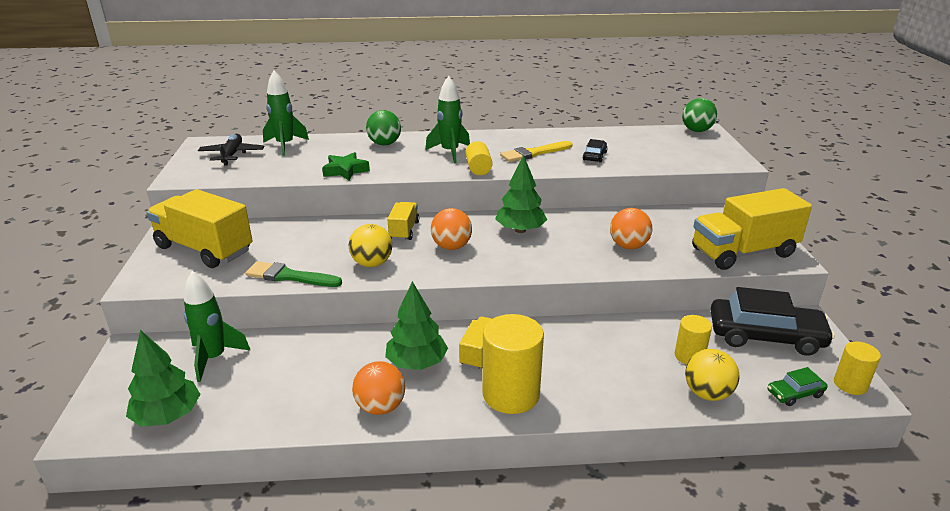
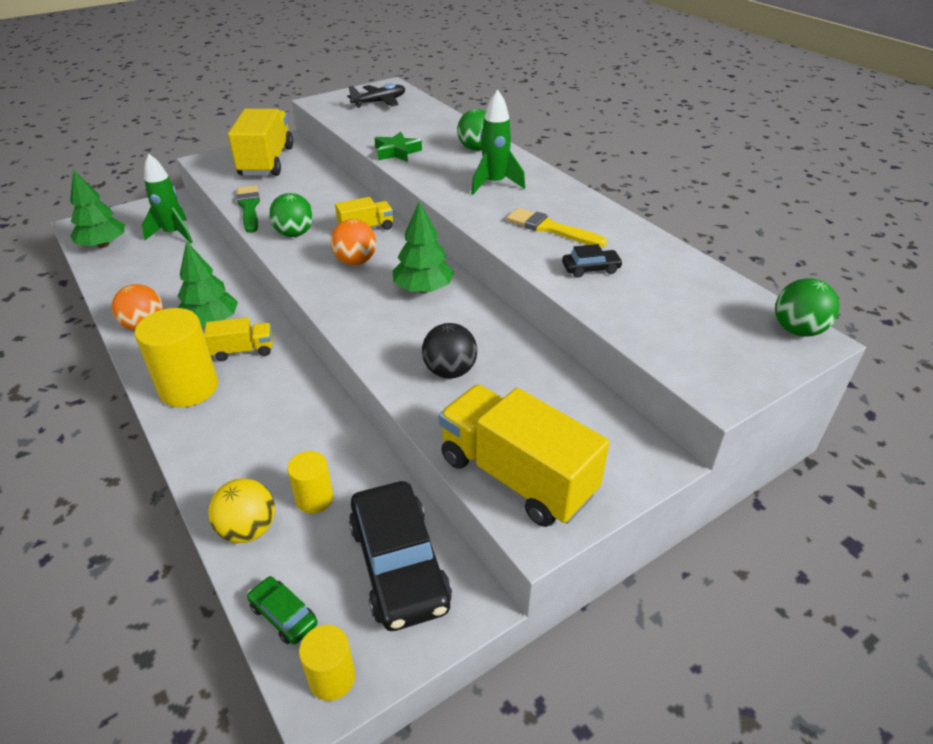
camera: 60 degrees right, 10 degrees up
green rocket [263,70,309,156] -> none
yellow ball [349,224,392,267] -> green ball [269,193,313,237]
yellow cylinder [465,141,493,175] -> none
orange ball [610,208,653,249] -> black ball [422,323,477,379]

